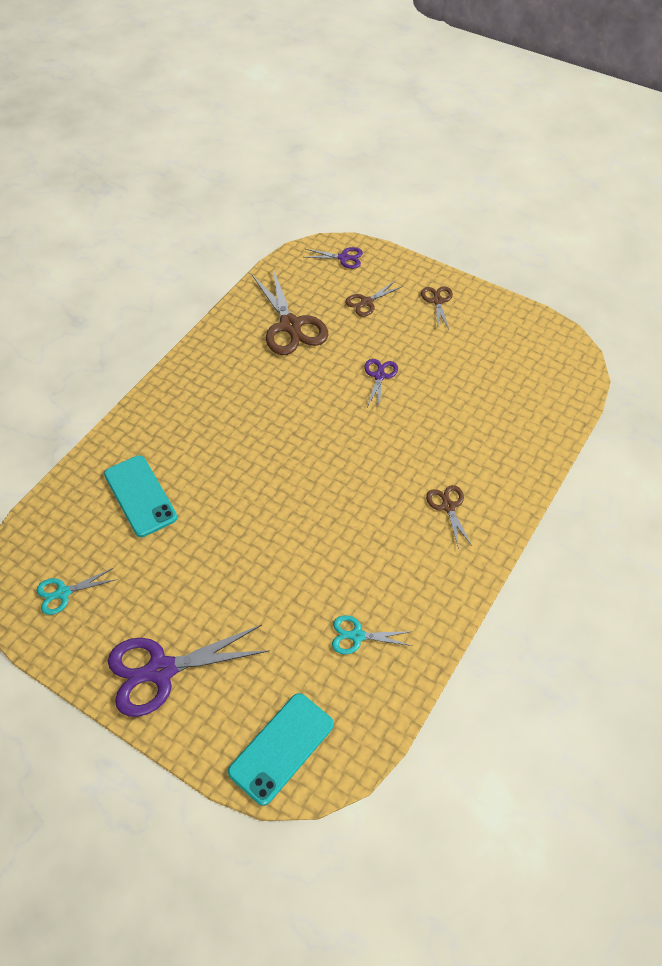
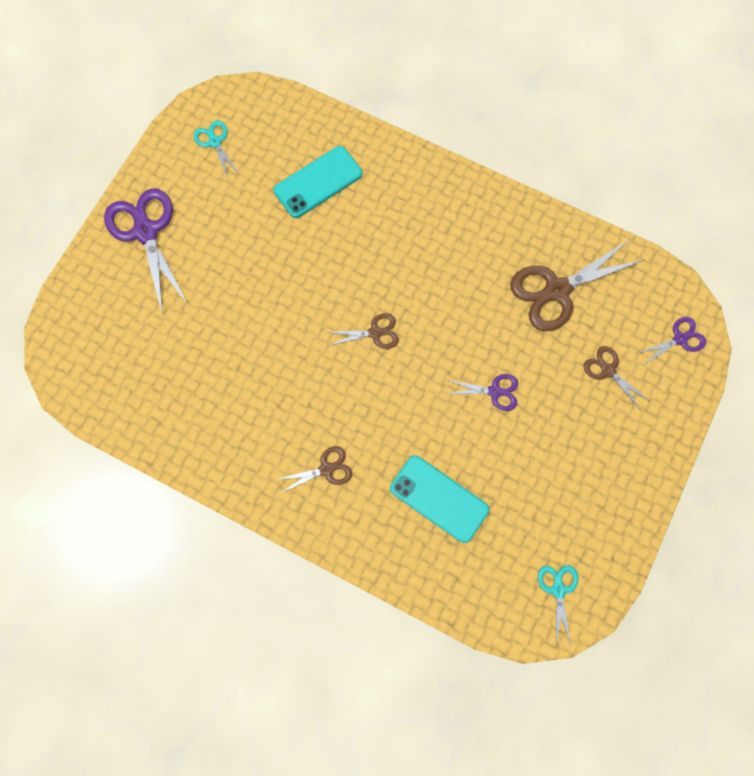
camera: 85 degrees right, 20 degrees up
turquoise phone [228,693,334,806] -> turquoise phone moved to [390,455,489,543]
purple scissors [304,247,363,269] -> purple scissors turned 120 degrees counterclockwise [635,317,706,365]
turquoise scissors [332,615,413,654] -> turquoise scissors moved to [538,565,578,645]
brown scissors [421,286,453,330] -> brown scissors moved to [326,313,399,349]

